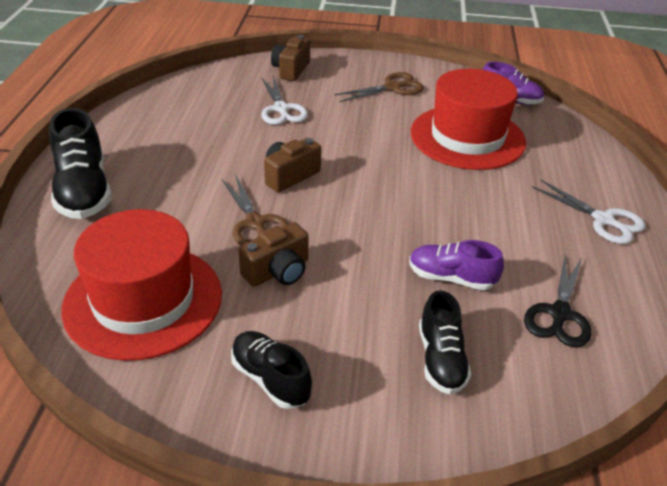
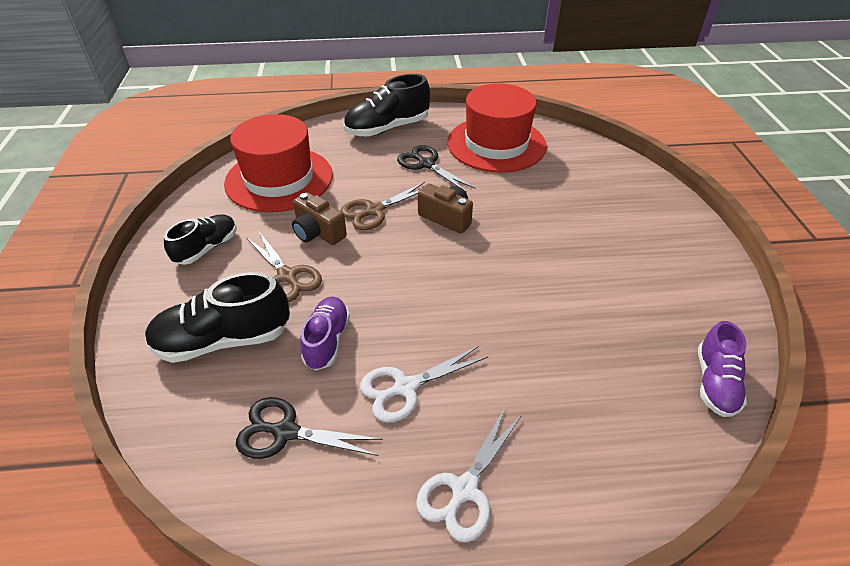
camera: 80 degrees right, 5 degrees up
white scissors [261,75,308,125] -> white scissors moved to [360,346,488,422]
brown camera [271,35,310,81] -> none
brown scissors [334,72,424,102] -> brown scissors moved to [246,232,322,302]
red hat [411,69,526,170] -> red hat moved to [447,83,547,173]
black shoe [419,290,472,394] -> black shoe [145,272,290,363], size x1.56
none -> black scissors [397,145,475,193]

